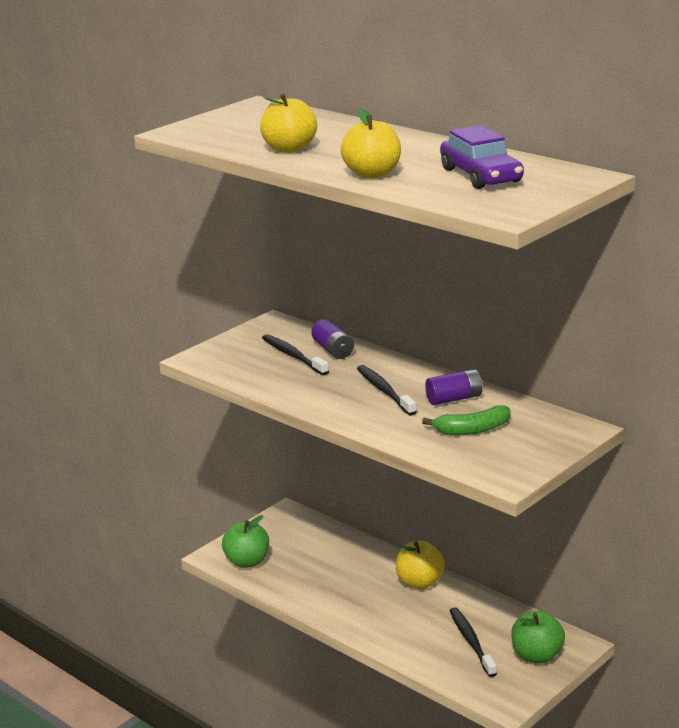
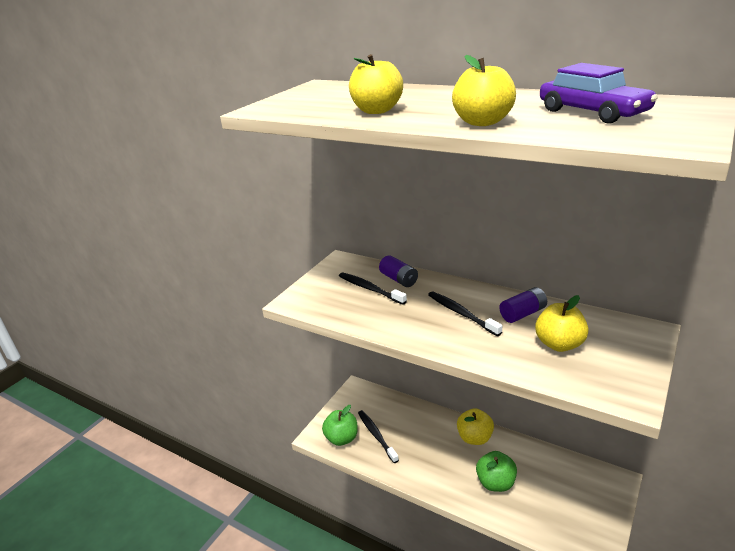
camera: 10 degrees left, 5 degrees up
green banana [422,405,511,435] -> yellow apple [535,295,589,352]
black toothbrush [450,607,497,677] -> black toothbrush moved to [358,410,399,463]
green apple [511,611,565,664] -> green apple moved to [476,451,517,492]

